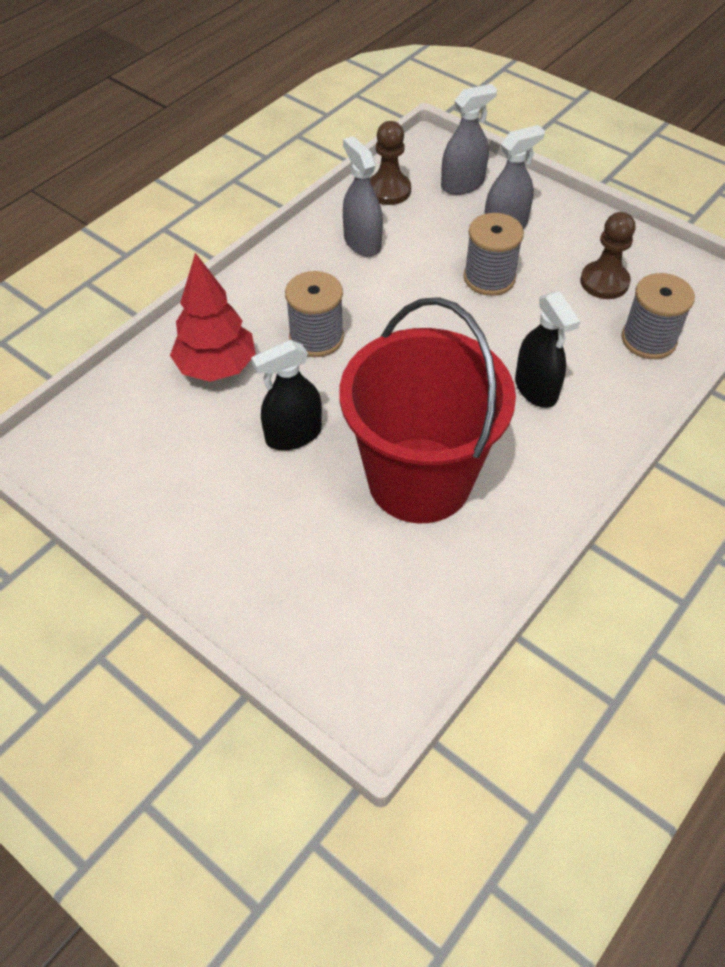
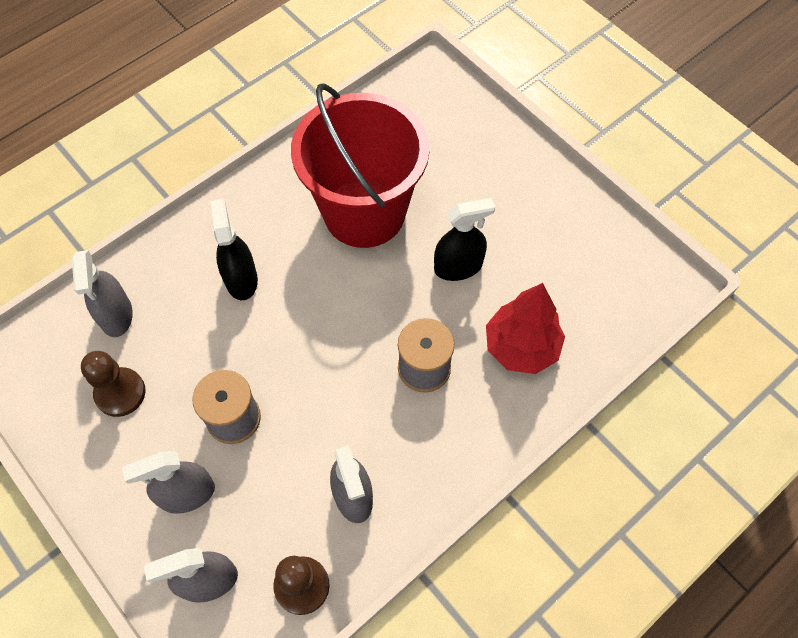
camera: 170 degrees left, 10 degrees up
grey spool [621,273,695,359] -> grey spray bottle [72,250,133,337]

